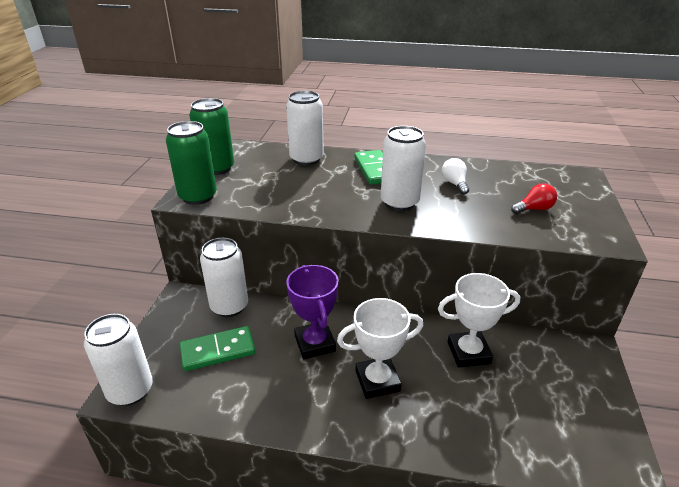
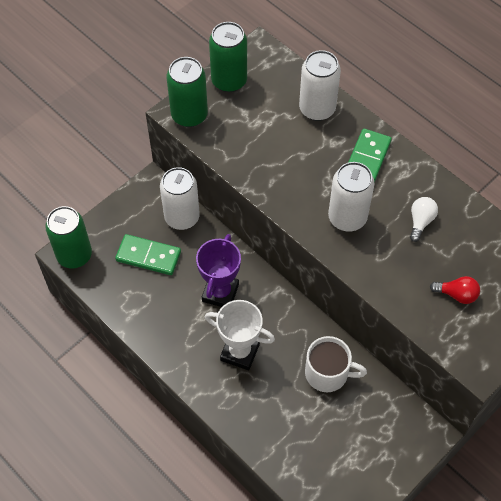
camera: 35 degrees right, 25 degrees up
white can [84,314,153,406] -> green can [45,206,92,268]
white trophy [438,273,520,368] -> white mug [305,336,367,392]

